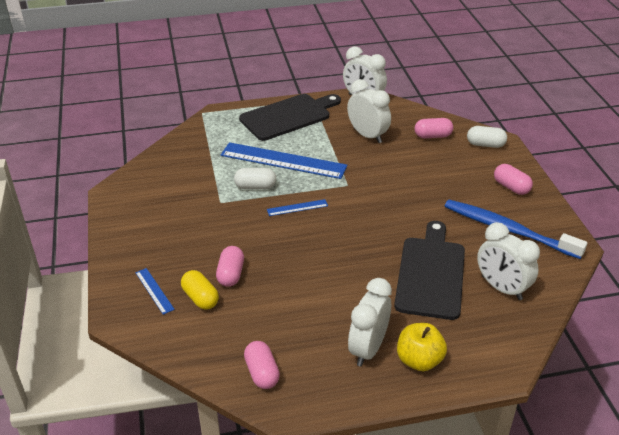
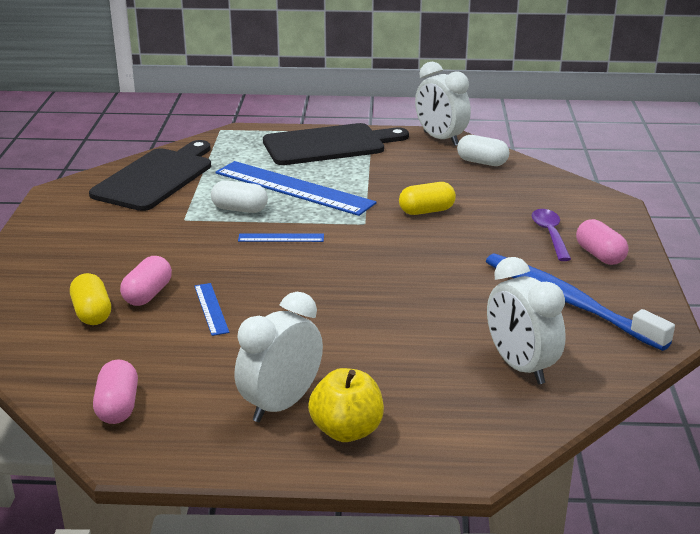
camera: 15 degrees right, 10 degrees down
blue ruler [135,268,175,315] -> blue ruler moved to [194,283,229,336]
white clock [347,79,391,143] -> none
black cutting board [394,221,465,320] -> black cutting board moved to [89,140,211,211]
pink capsule [415,118,453,138] -> none
white capsule [467,126,507,148] -> white capsule moved to [457,135,509,166]
none -> yellow capsule [399,182,456,215]
none -> purple spoon [532,209,571,261]

